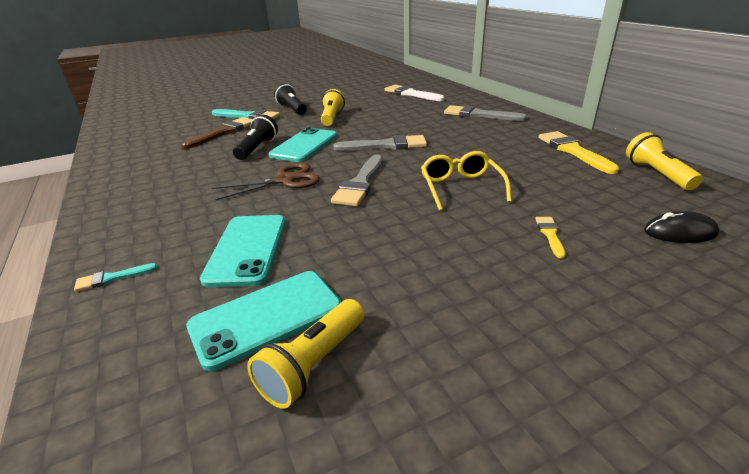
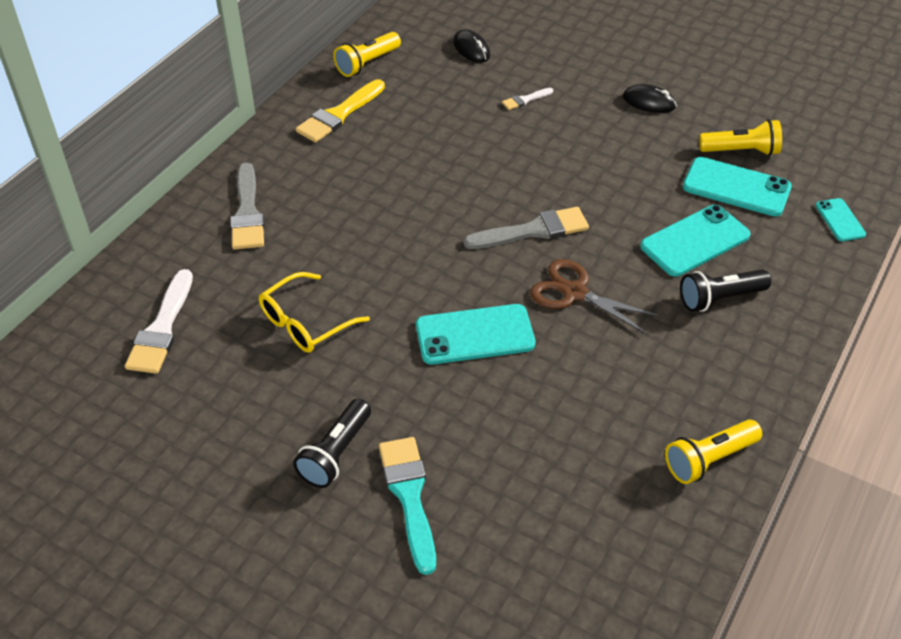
camera: 125 degrees left, 15 degrees up
turquoise brush [74,263,158,291] -> none
brown brush [181,117,253,149] -> none
black flashlight [233,115,278,160] -> black flashlight moved to [680,269,771,312]
yellow flashlight [321,89,345,126] -> yellow flashlight moved to [665,420,762,484]
grey brush [333,135,427,151] -> none
yellow glasses [421,151,512,211] -> yellow glasses moved to [259,272,370,353]
yellow brush [535,217,566,258] -> white brush [502,88,553,110]
none -> black mouse [623,84,677,113]
none -> turquoise phone [815,198,866,241]

